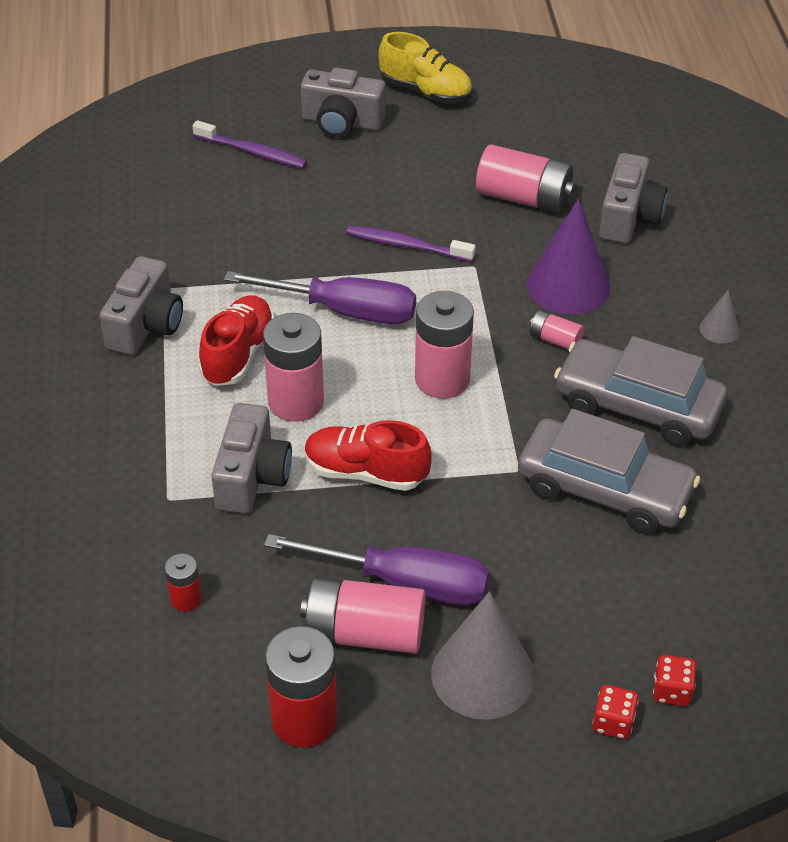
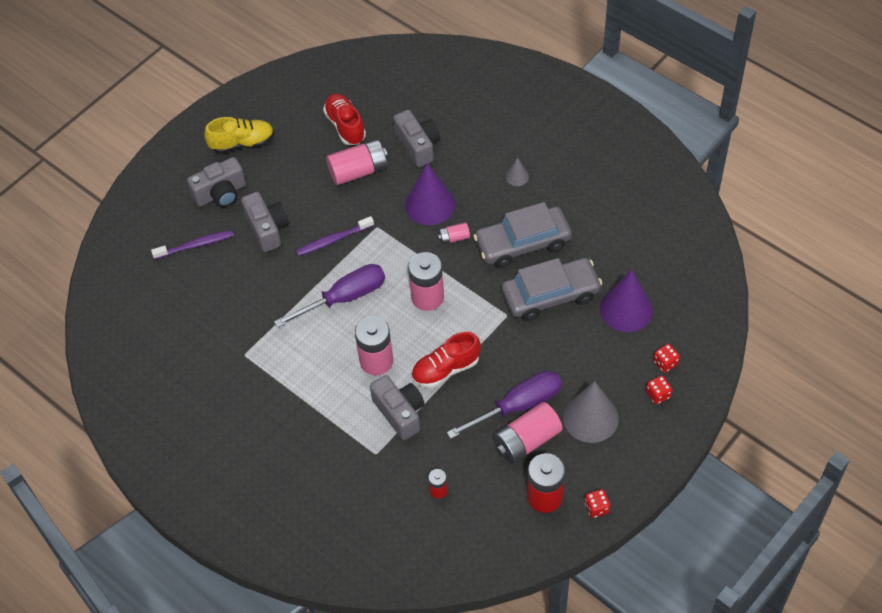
camera: 40 degrees left, 10 degrees up
grey camera [99,256,183,355] -> grey camera moved to [241,192,289,252]
red shoe [199,295,274,386] -> red shoe moved to [323,94,366,145]
none -> red dice [585,489,610,518]
none -> purple cone [600,270,653,332]

